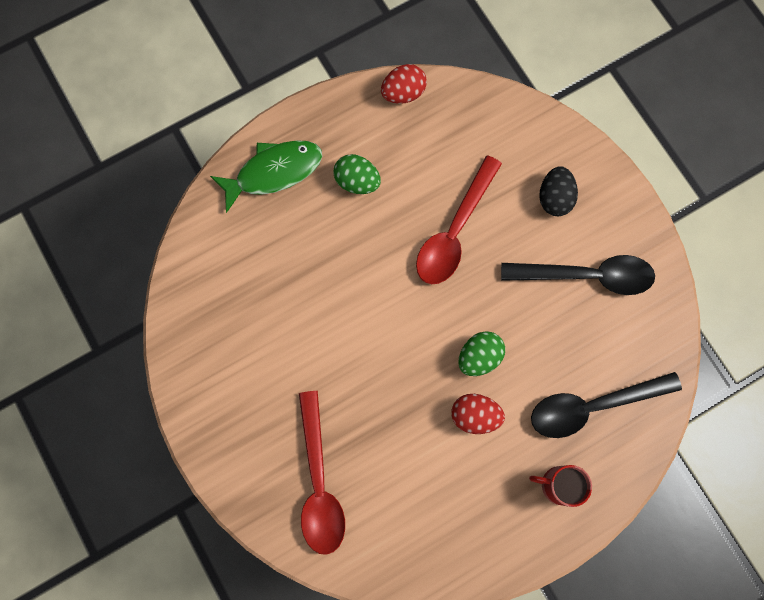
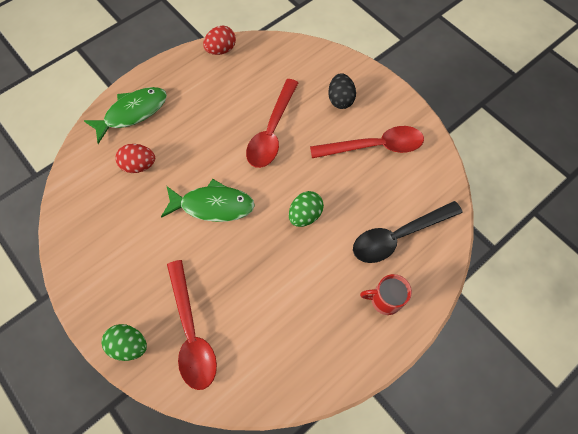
camera: 10 degrees left, 10 degrees down
green egg [333,154,381,194] -> green egg moved to [101,324,147,361]
red egg [451,394,505,434] -> red egg moved to [115,144,155,173]
black spoon [501,255,655,295] -> red spoon [310,126,424,158]
none -> green fish [161,179,255,222]

